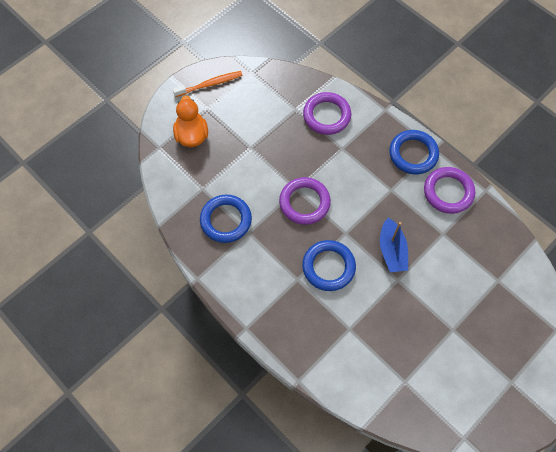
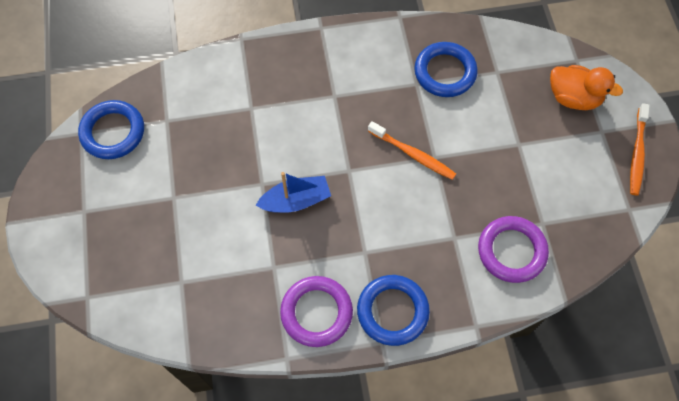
camera: 125 degrees right, 0 degrees up
purple ring [279,177,331,225] -> orange toothbrush [368,121,456,180]
blue ring [302,240,356,291] -> blue ring moved to [78,100,144,159]
blue boat [380,218,408,272] -> blue boat turned 135 degrees clockwise [255,172,331,213]

